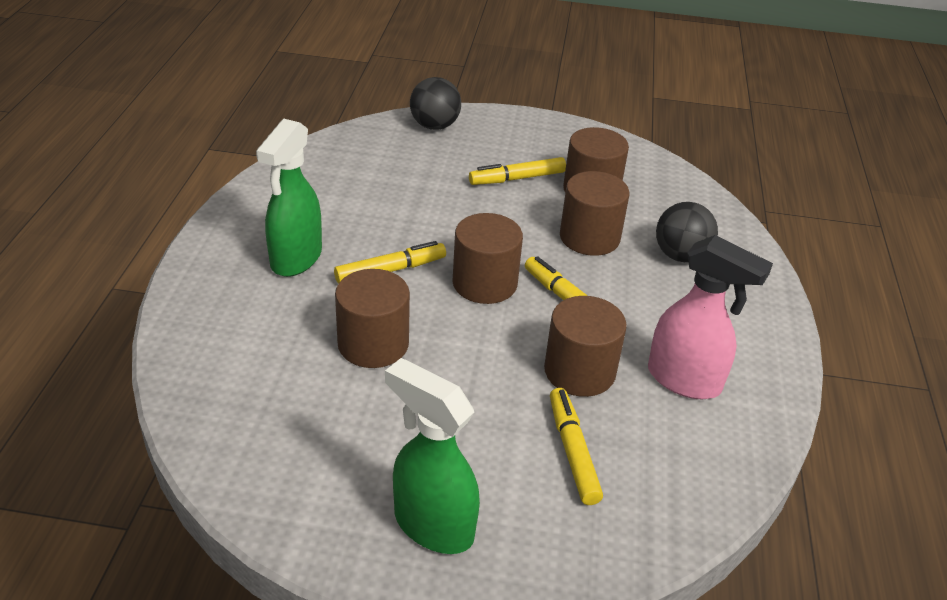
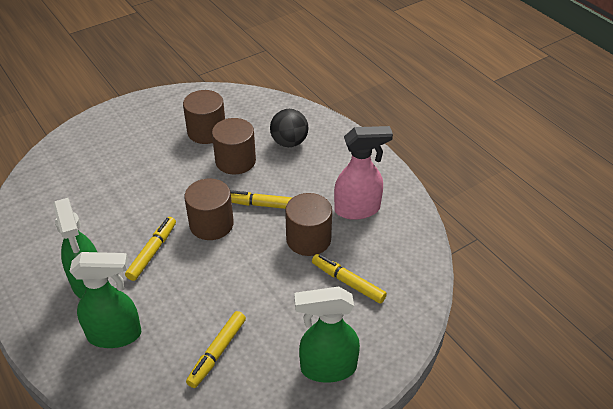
camera: 40 degrees left, 5 degrees up
brown cylinder [335,269,410,368] -> none
black ball [410,77,461,130] -> none
yellow marker [469,157,566,185] -> yellow marker moved to [186,311,246,388]
none -> green spray bottle [69,252,141,348]

